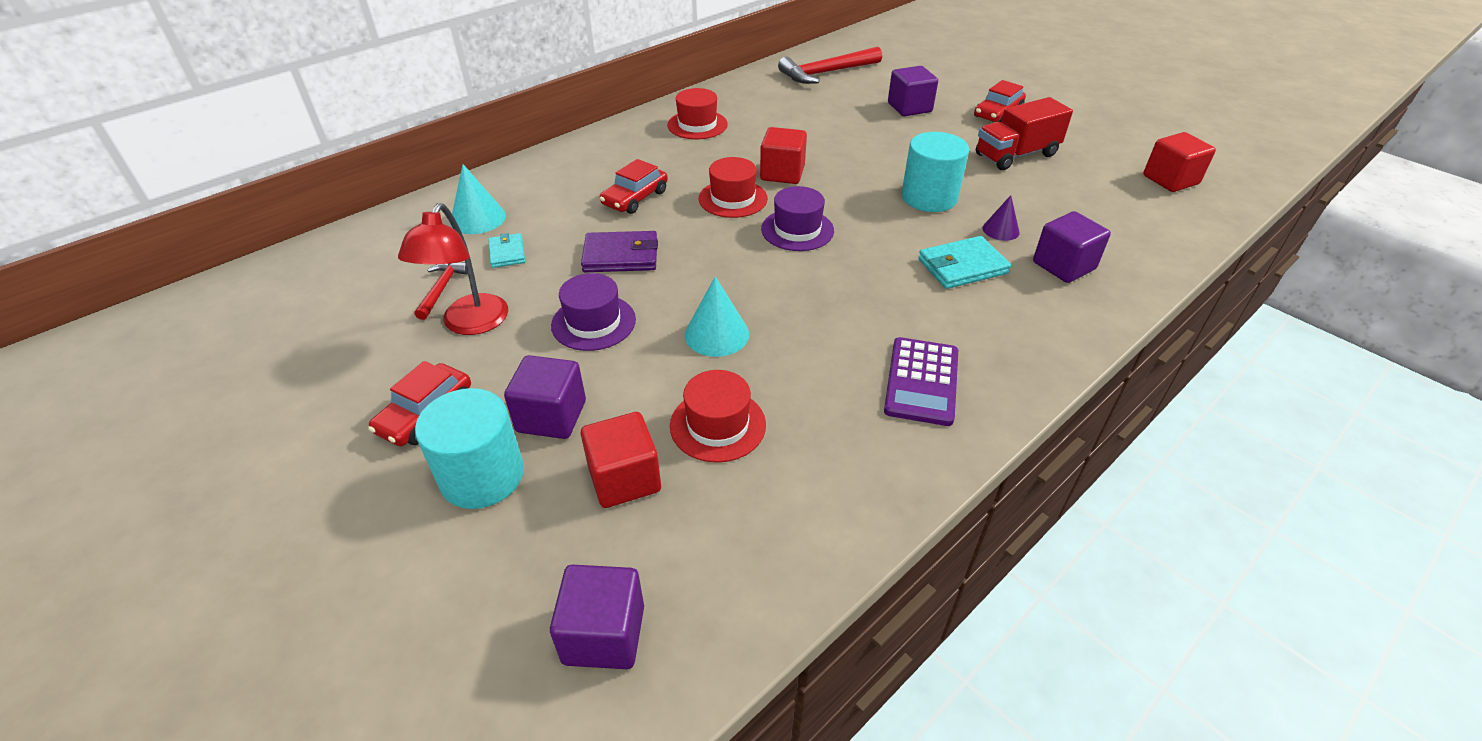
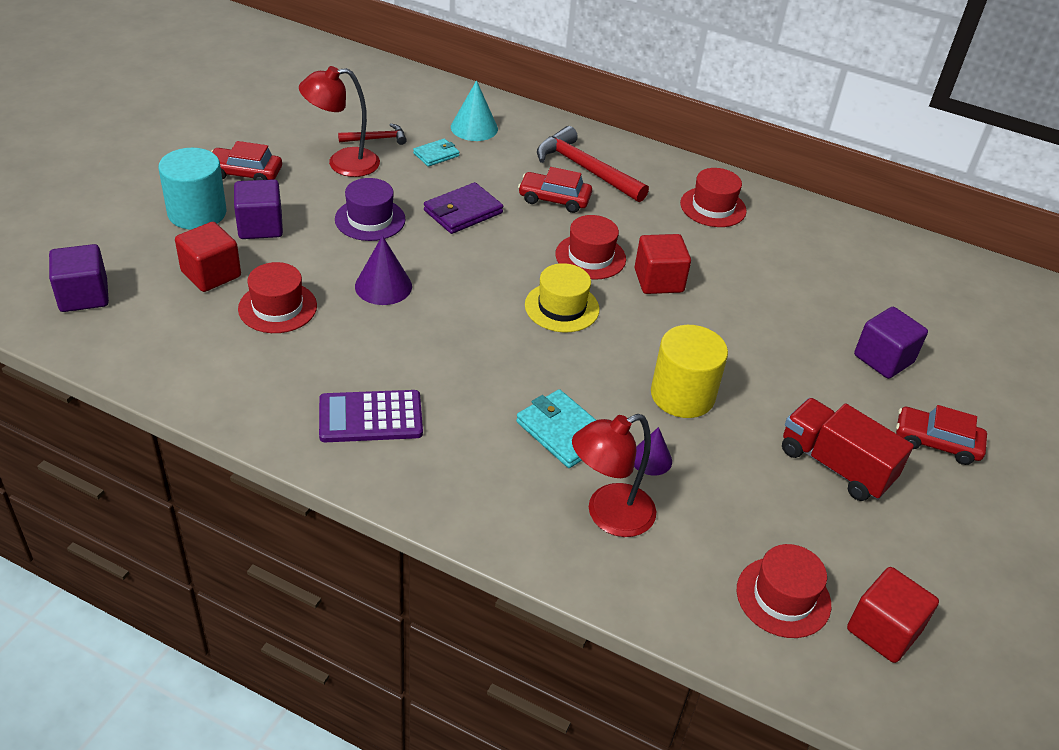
camera: 65 degrees right, 0 degrees up
purple wallet [581,231,658,272] -> purple wallet turned 75 degrees clockwise [424,182,503,234]
turquoise cone [685,276,749,357] -> purple cone [355,235,412,305]
purple hat [761,186,834,251] -> yellow hat [525,263,600,332]
red hammer [778,46,882,84] -> red hammer moved to [537,126,649,202]
turquoise cylinder [902,132,969,212] -> yellow cylinder [651,325,728,418]
purple cube [1033,211,1111,283] -> red lamp [572,414,656,537]
none -> red hat [737,544,831,638]

